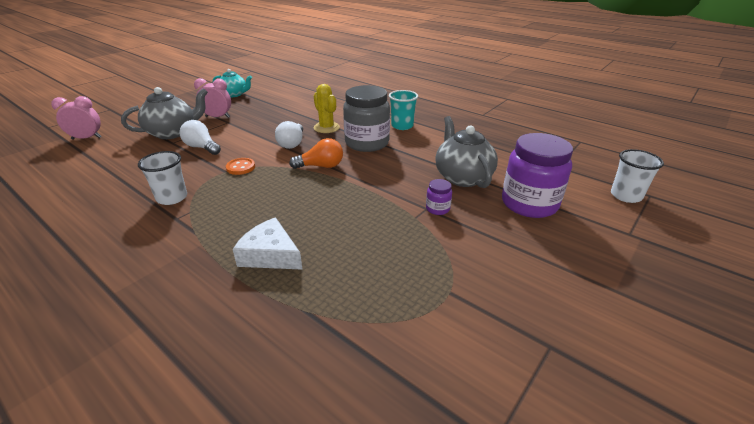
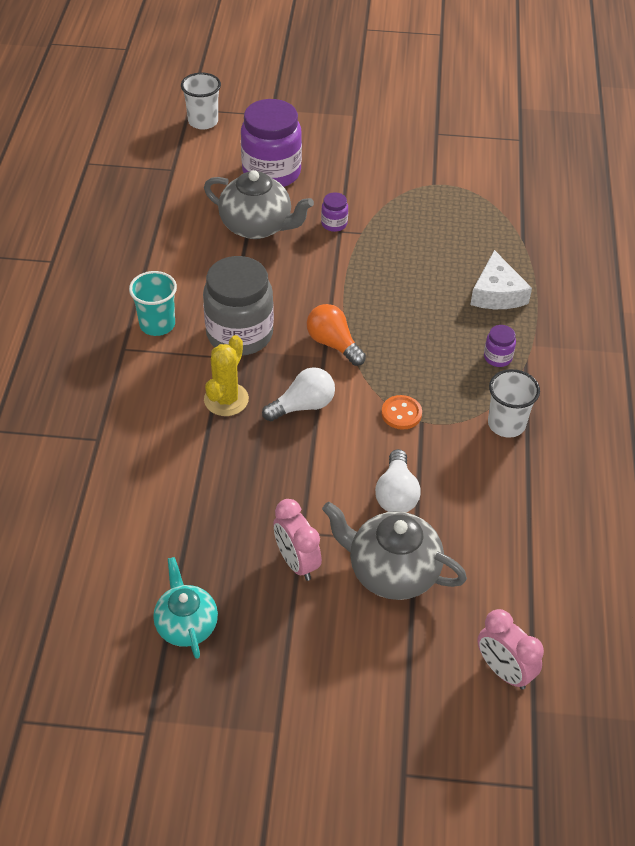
camera: 125 degrees left, 15 degrees up
grey teapot [435,116,498,188] -> grey teapot turned 105 degrees counterclockwise [204,170,314,239]
none -> purple jar [484,325,516,367]

